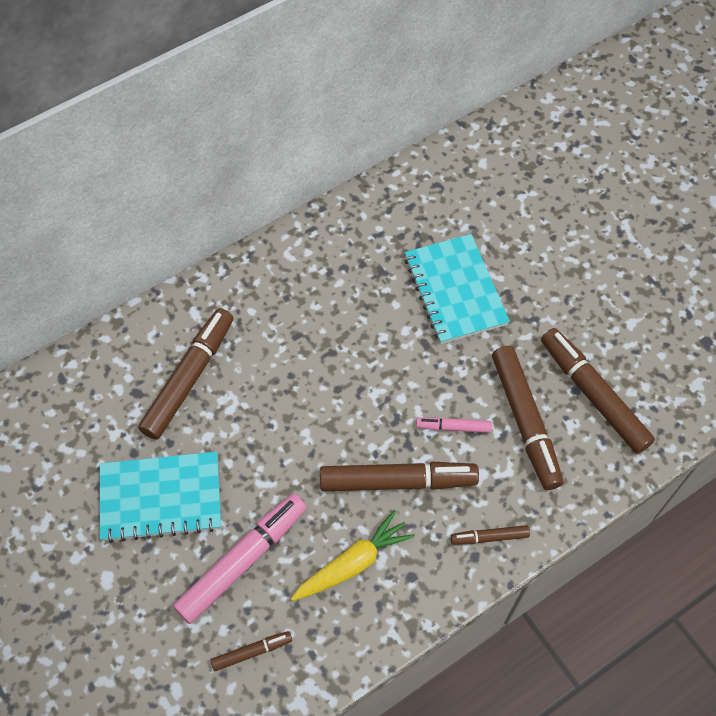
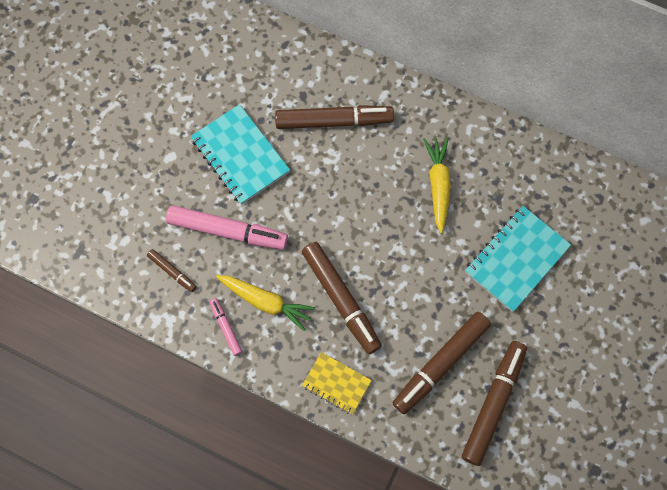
camera: 60 degrees right, 10 degrees up
pink marker [416,417,492,433] -> pink marker moved to [210,298,242,356]
brown marker [450,525,530,545] -> yellow notebook [302,352,372,415]
none -> yellow carrot [423,137,451,233]

